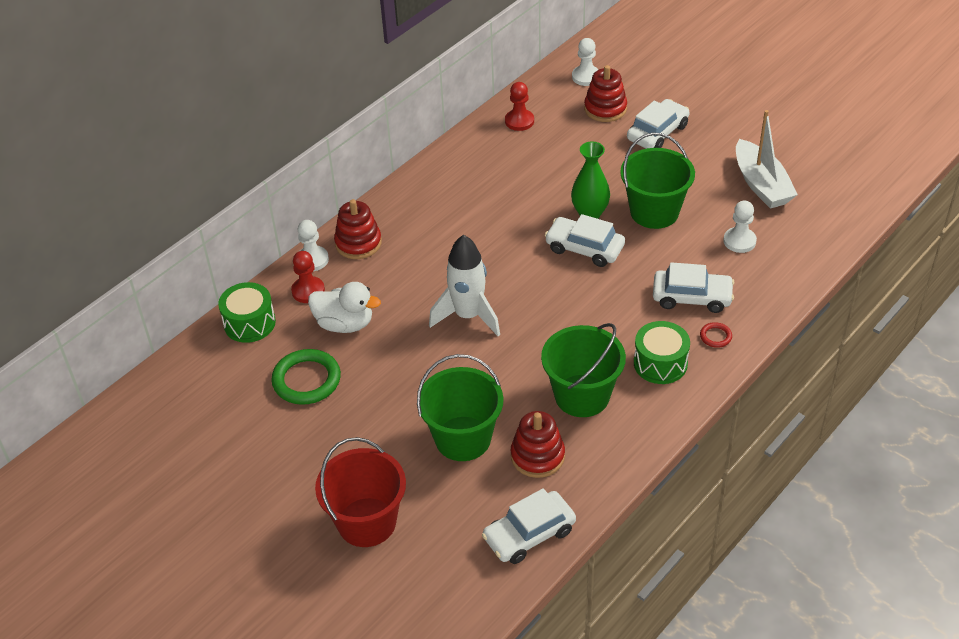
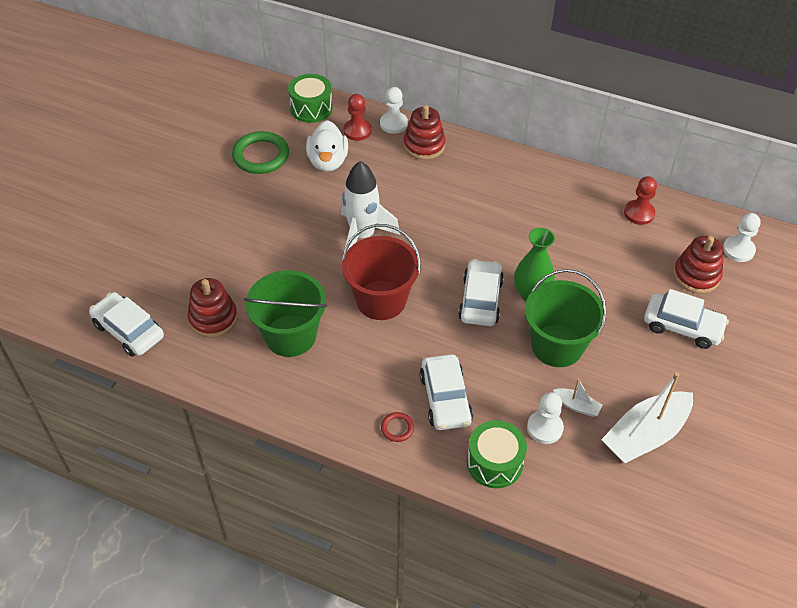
camera: 70 degrees right, 5 degrees up
red bucket [315,437,406,547] -> red bucket moved to [342,224,421,320]
green bucket [417,354,503,461] -> none
green drum [634,321,690,384] -> green drum moved to [467,420,527,488]
none -> white boat [553,379,603,417]

